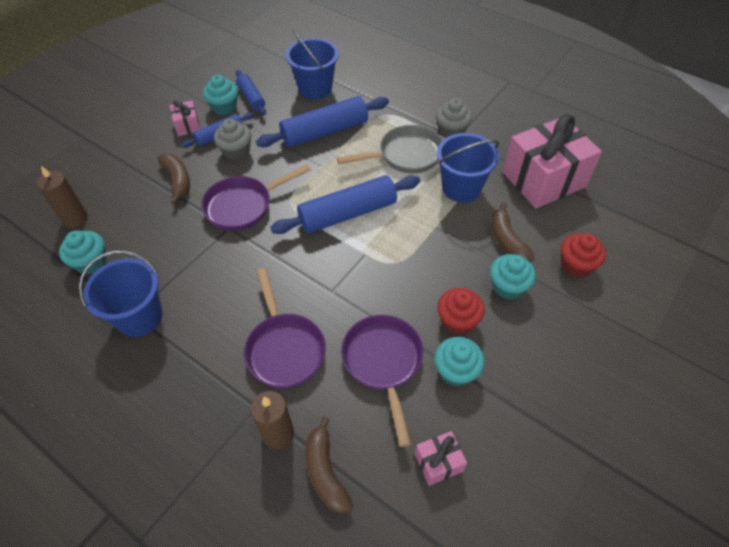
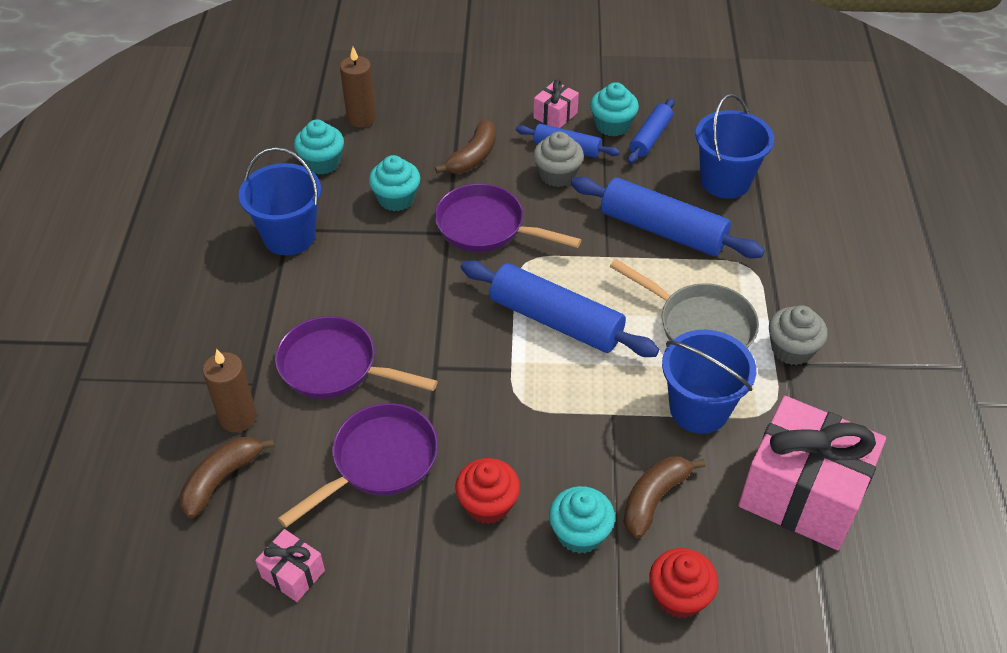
camera: 55 degrees right, 5 degrees down
purple pan [244,268,326,388] -> purple pan turned 75 degrees clockwise [275,316,438,399]
turquoise cupcake [434,337,485,387] -> turquoise cupcake moved to [369,155,420,211]

